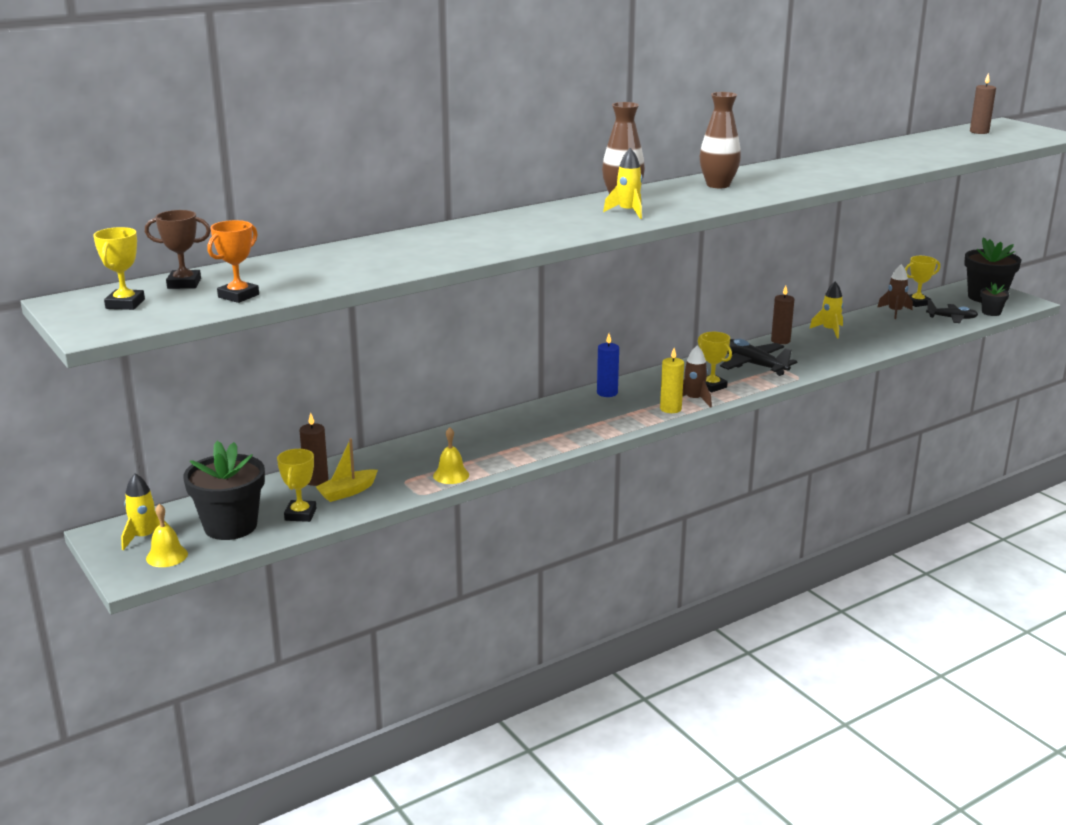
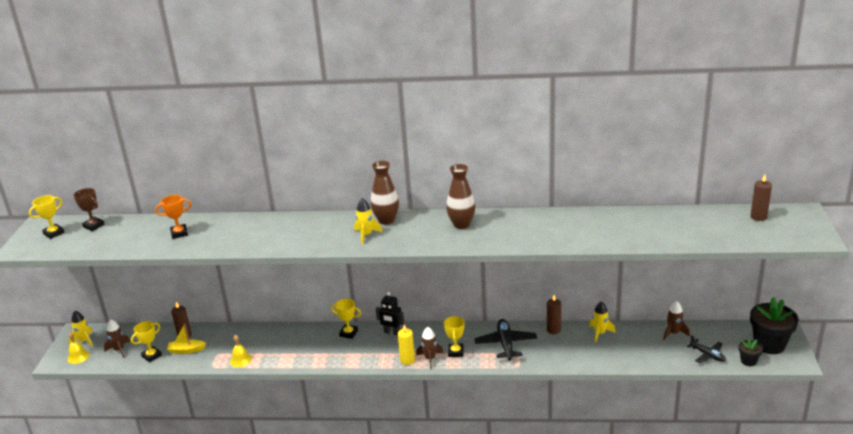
camera: 40 degrees right, 5 degrees up
black flower pot [183,441,265,540] -> brown rocket [104,319,130,358]
orange trophy [207,220,259,303] -> orange trophy moved to [155,195,191,239]
blue candle [597,334,619,397] -> black robot [376,292,405,336]
yellow trophy [905,256,940,307] -> yellow trophy moved to [331,299,361,339]

